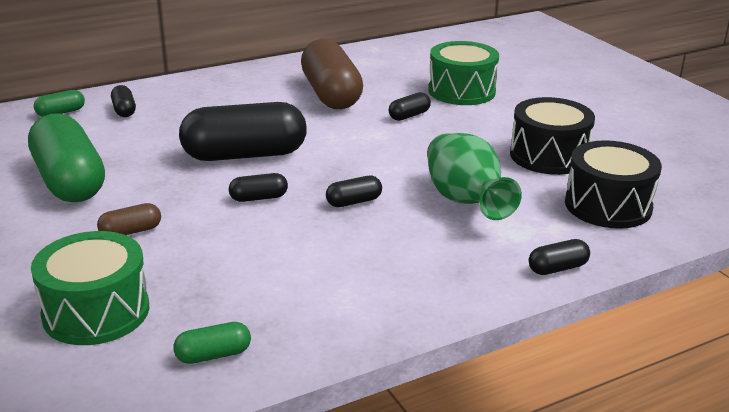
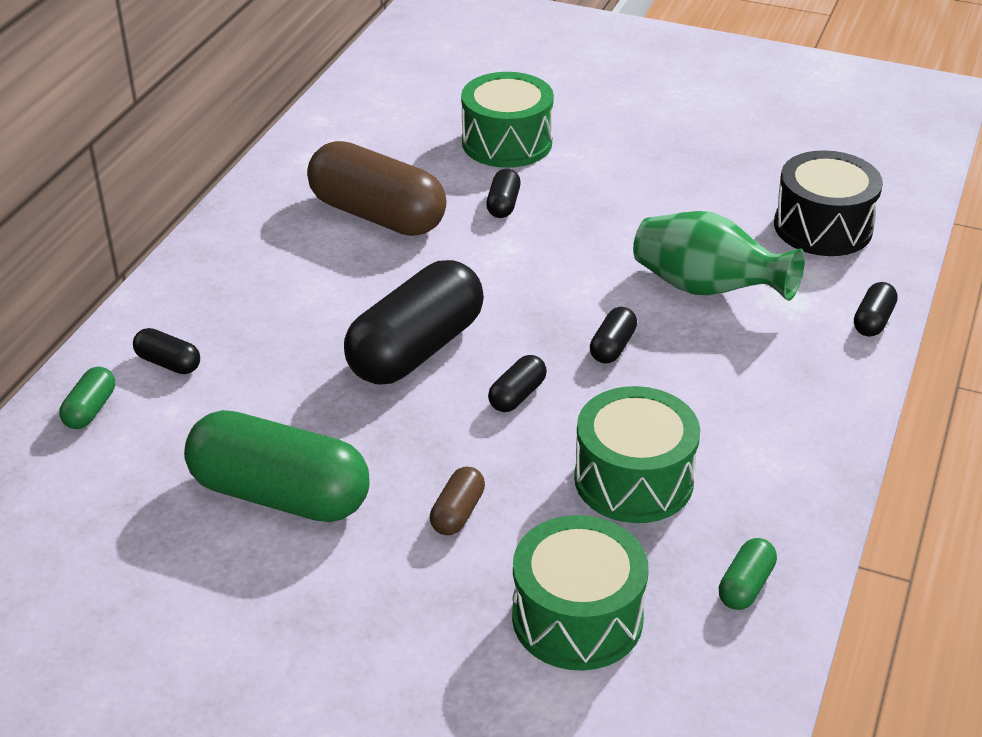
camera: 40 degrees left, 10 degrees up
black drum [510,97,595,175] -> none
none -> green drum [574,386,700,523]

